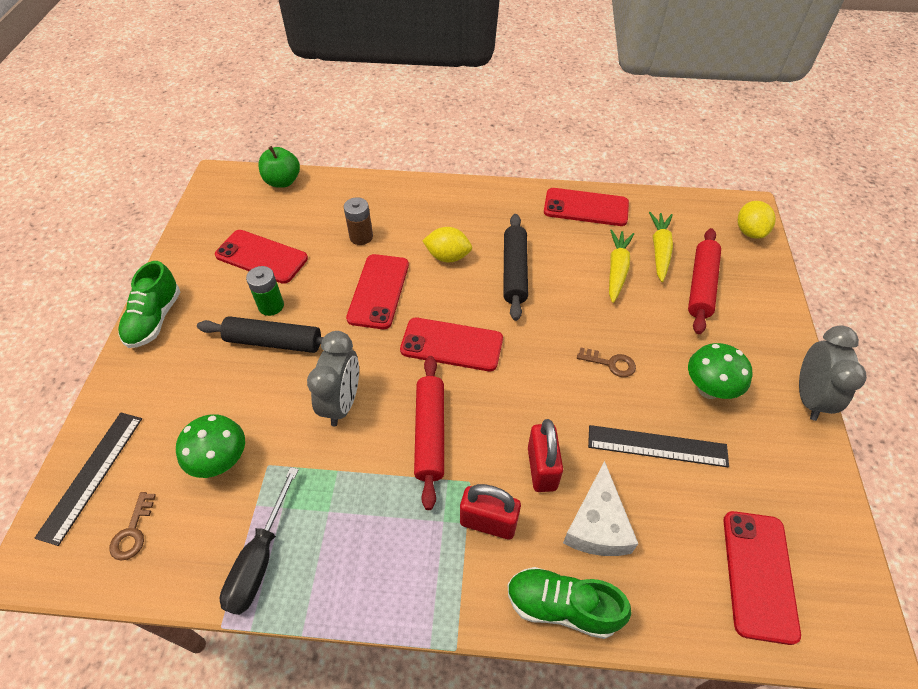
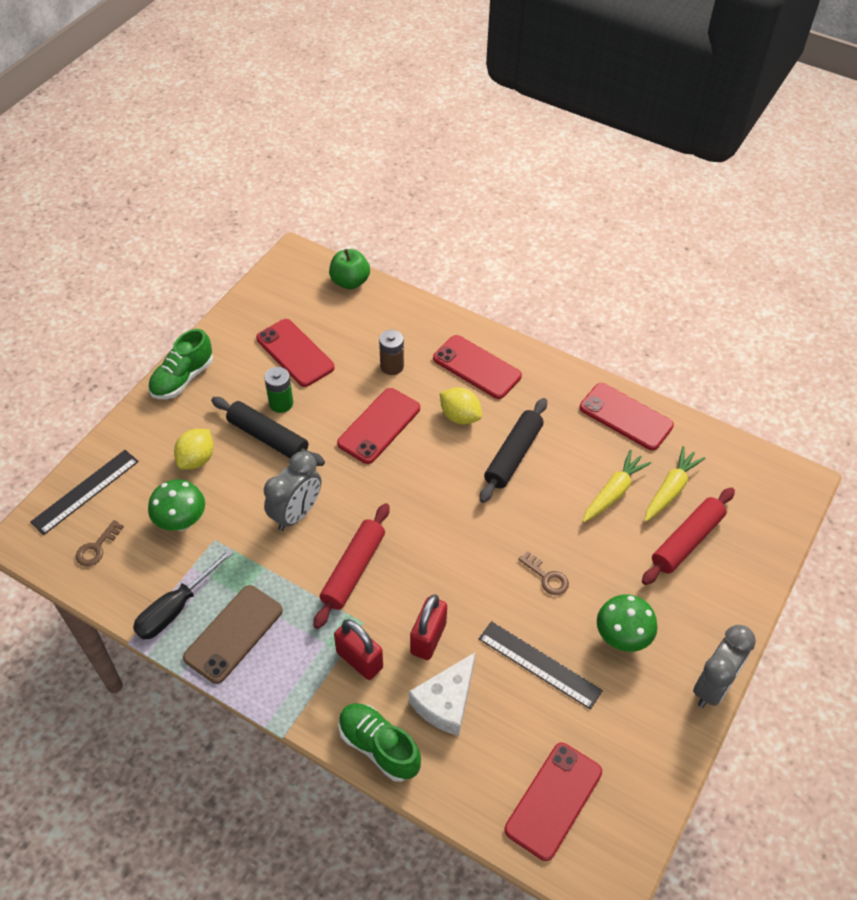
camera: 25 degrees right, 0 degrees up
red phone [400,318,503,371] -> red phone moved to [433,335,522,399]
yellow lemon [738,201,776,239] -> yellow lemon moved to [174,429,214,470]
none -> brown phone [183,585,283,684]

